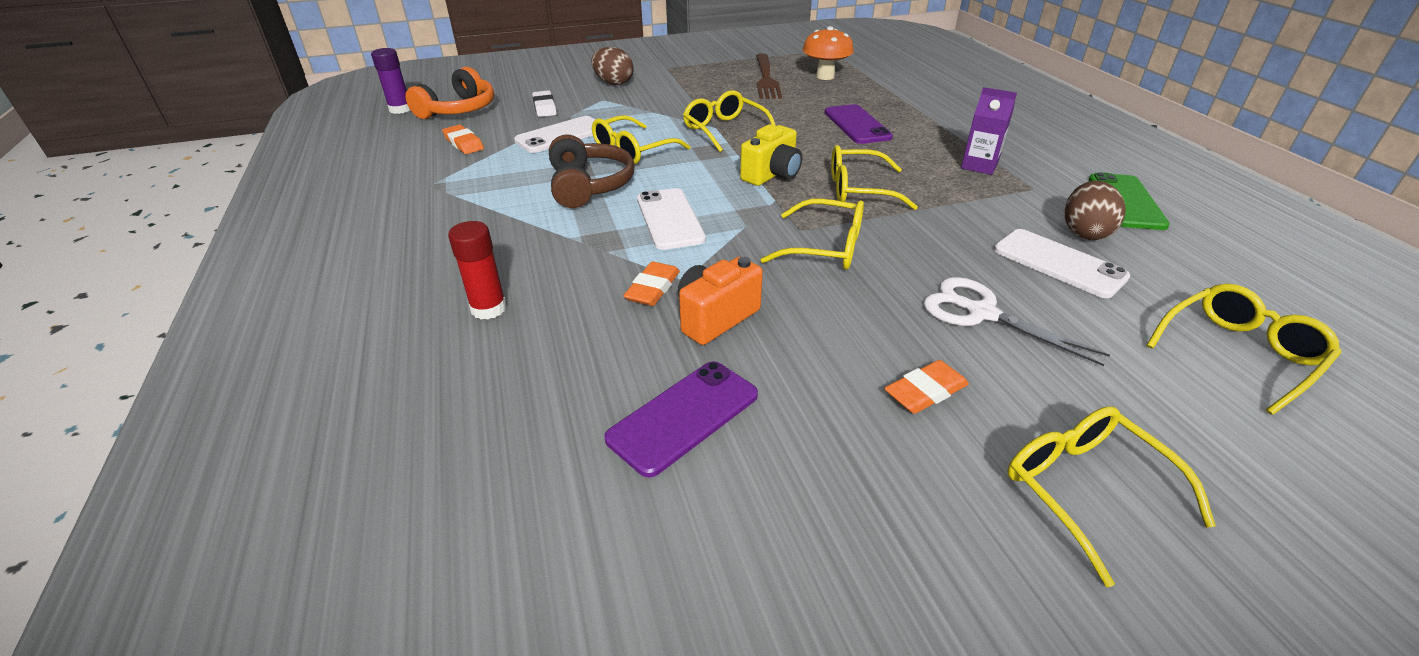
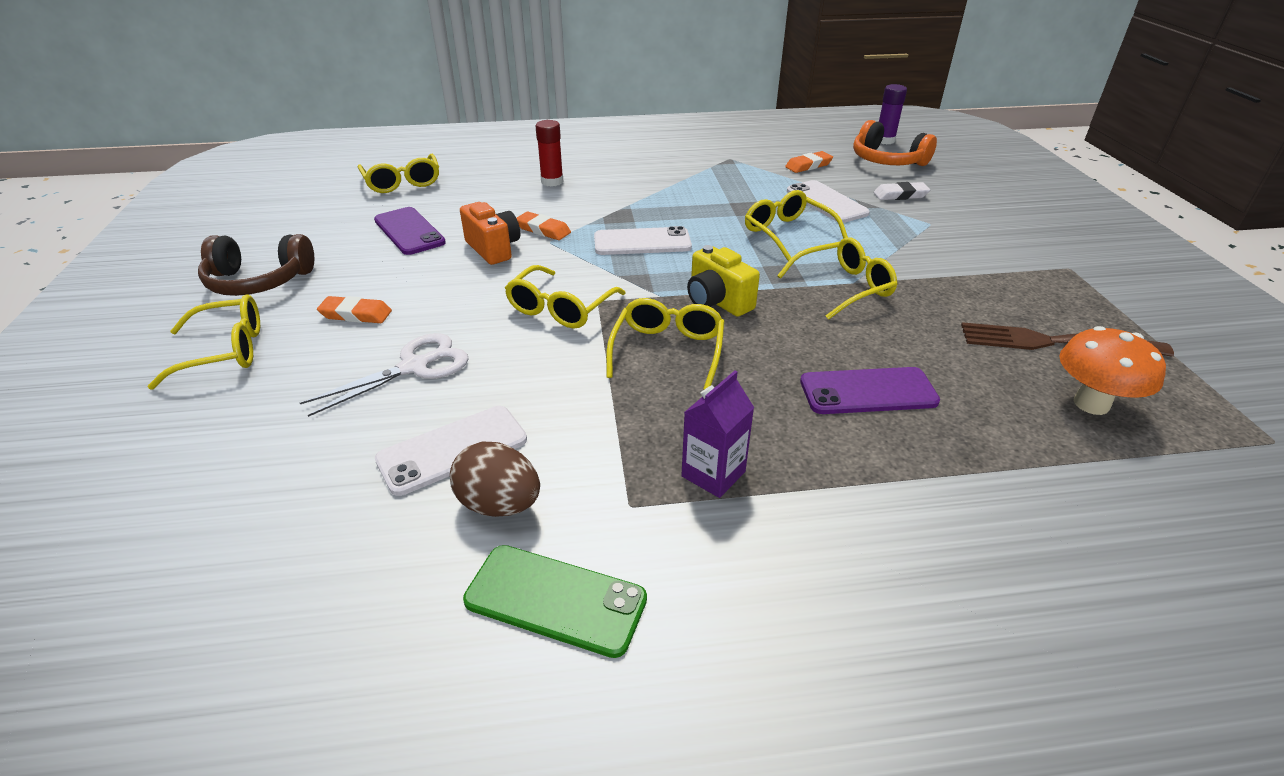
camera: 100 degrees right, 0 degrees up
brown headphones [549,135,634,208] -> brown headphones moved to [198,234,314,296]
brown egg [591,47,634,85] -> none
orange eraser [884,360,969,414] -> orange eraser turned 60 degrees counterclockwise [317,296,392,323]
yellow glasses [1146,284,1342,415] -> yellow glasses moved to [358,153,439,193]

